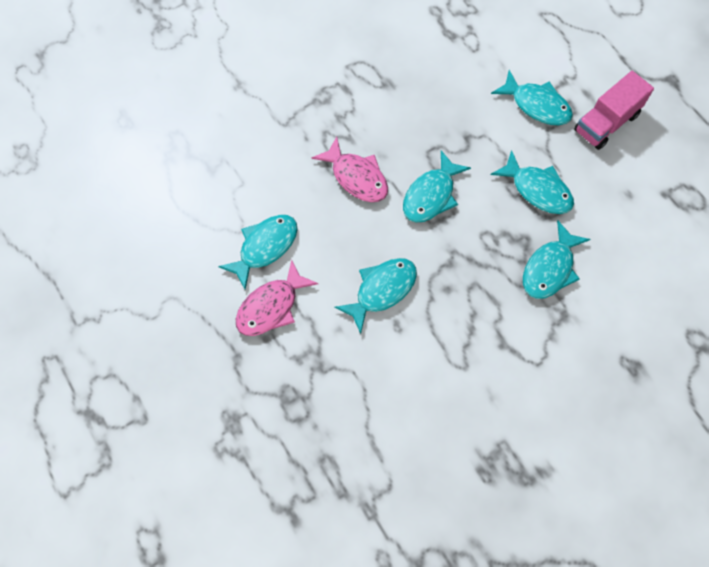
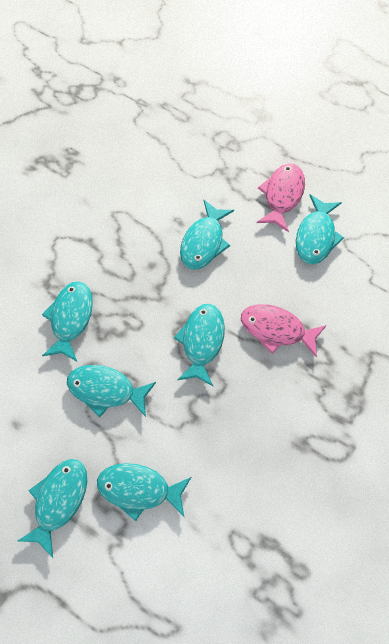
camera: 155 degrees right, 0 degrees up
pink truck [574,71,654,150] -> turquoise fish [18,459,87,558]

